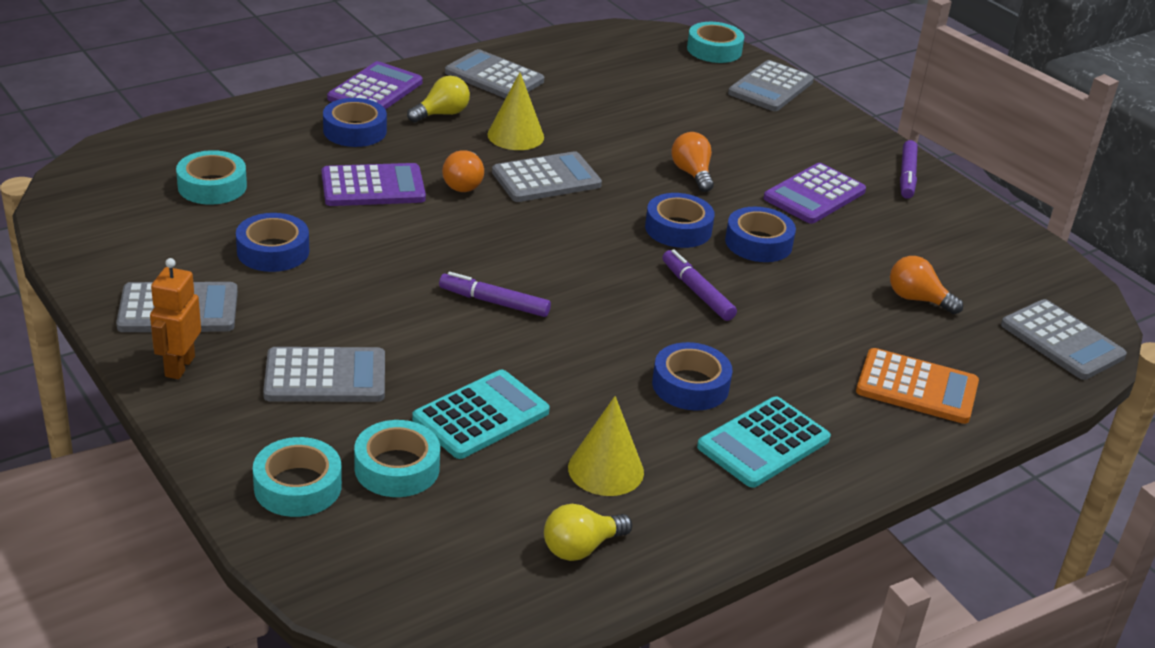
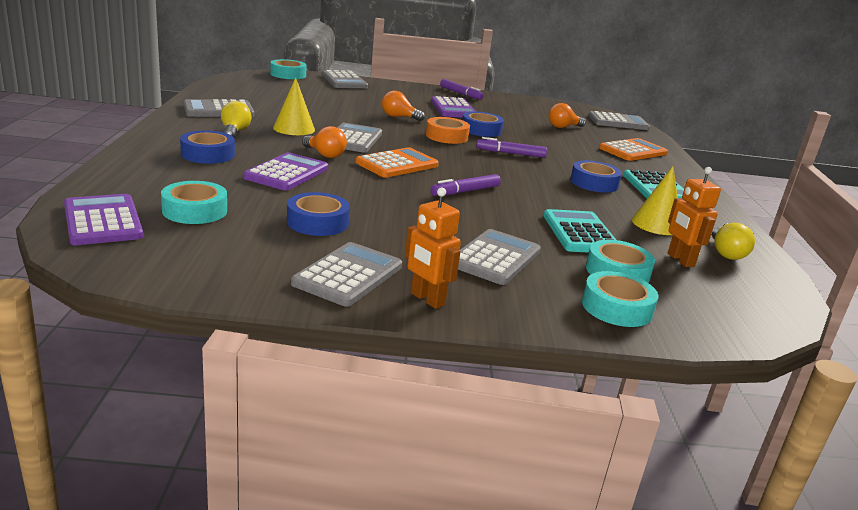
camera: 55 degrees left, 10 degrees down
purple calculator [327,61,422,110] -> purple calculator moved to [64,194,143,245]
blue tape [645,193,715,248] -> orange tape [426,117,470,144]
none -> orange calculator [355,147,439,178]
none -> orange robot [668,167,721,267]

